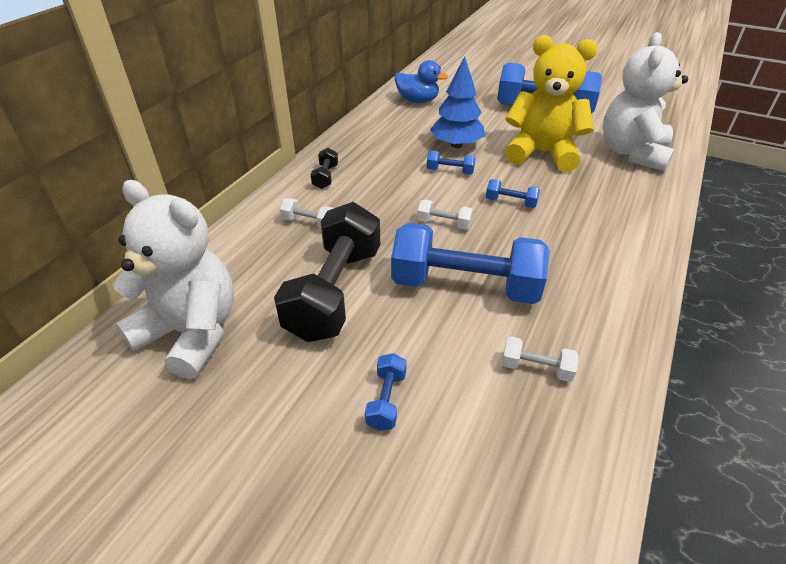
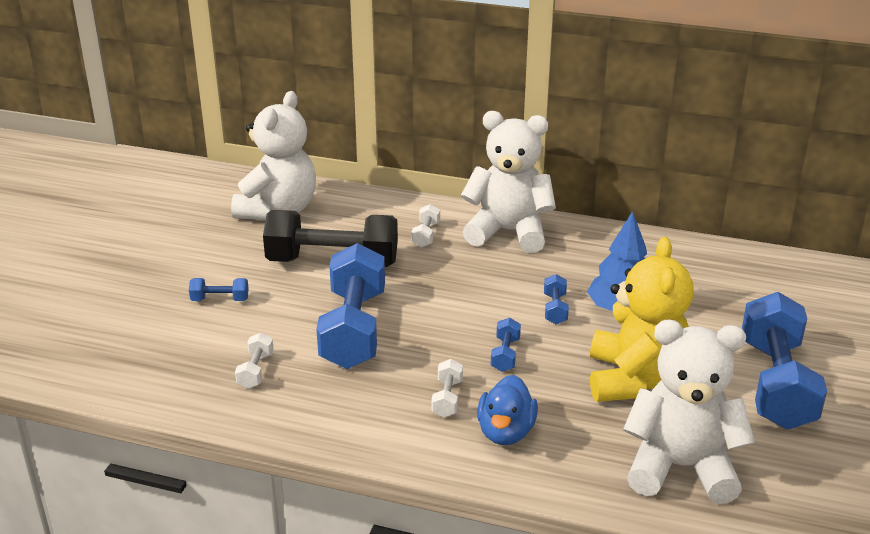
camera: 80 degrees right, 10 degrees down
black dumbbell [310,148,338,189] -> white teddy bear [461,111,556,253]
blue duck [395,60,448,103] -> blue duck moved to [477,375,538,445]
white dumbbell [417,200,473,230] -> white dumbbell moved to [431,359,463,418]

